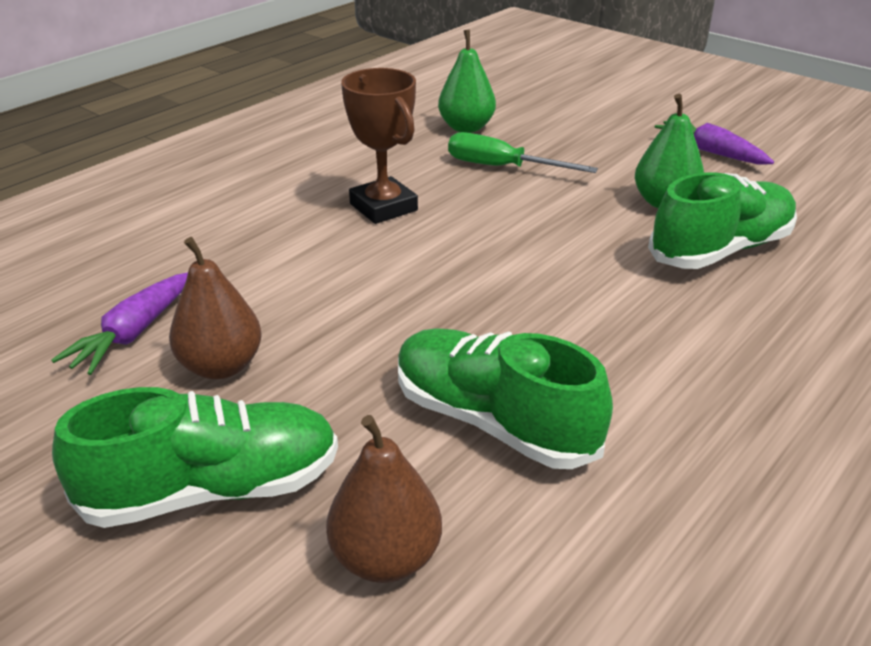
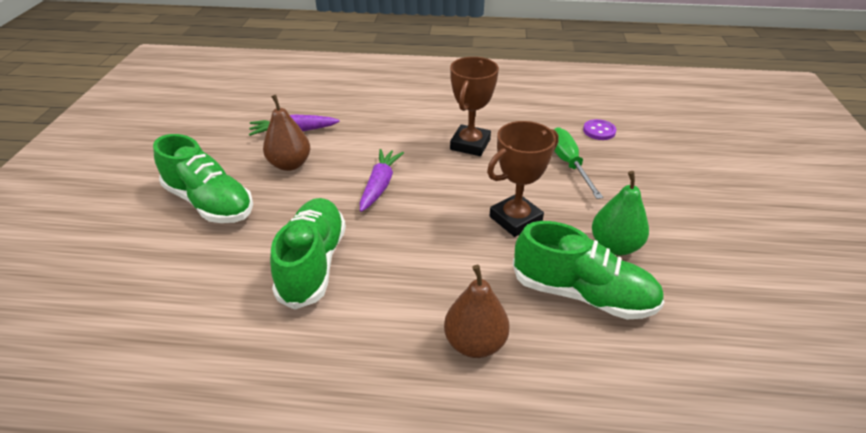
camera: 55 degrees right, 5 degrees up
brown pear [326,415,442,583] -> brown pear moved to [444,265,510,358]
green pear [438,30,496,133] -> purple button [583,119,616,140]
purple carrot [655,121,774,165] -> purple carrot moved to [360,149,404,212]
none -> brown trophy [487,121,559,237]

